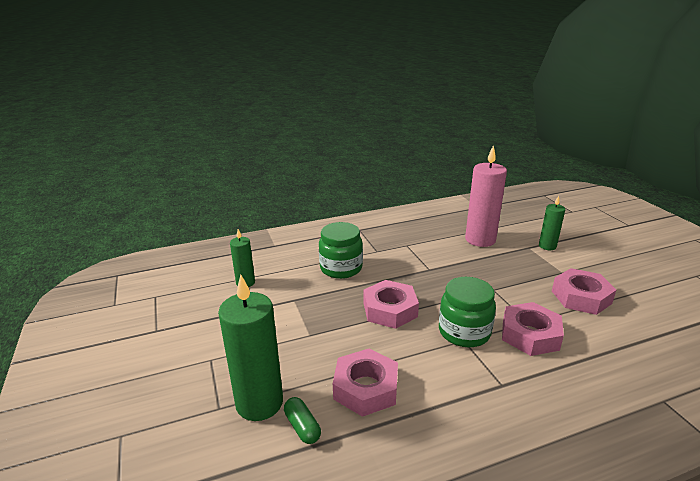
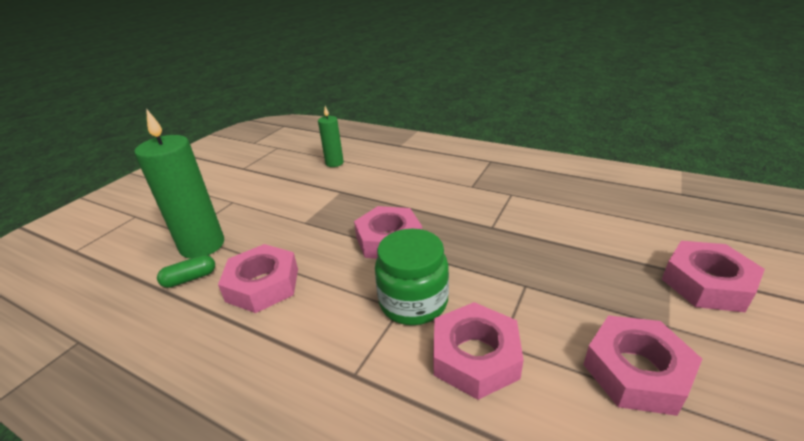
camera: 50 degrees right, 5 degrees up
green capsule [284,397,321,444] -> green capsule turned 45 degrees clockwise [157,255,215,288]
green jar [319,222,363,279] -> none
pink candle [465,145,507,247] -> none
green candle [539,196,565,250] -> pink nut [662,241,765,312]

